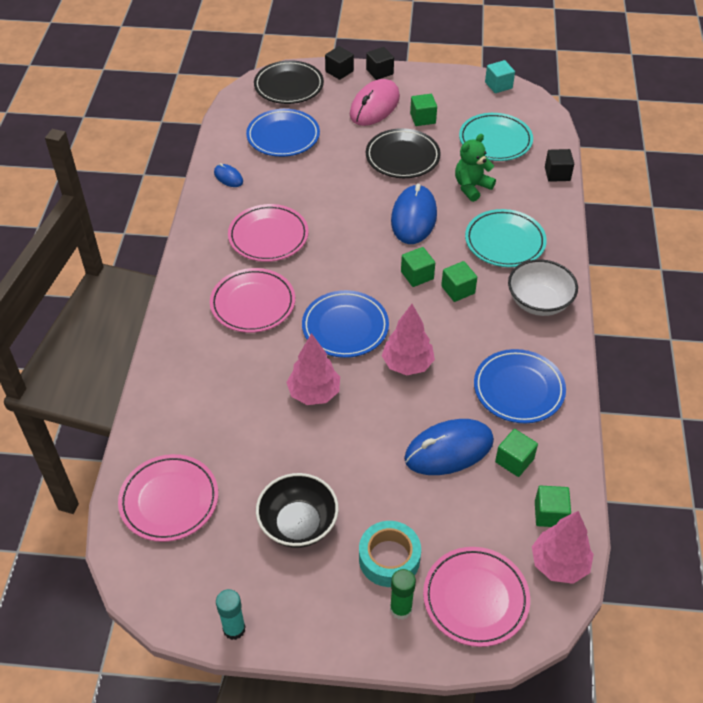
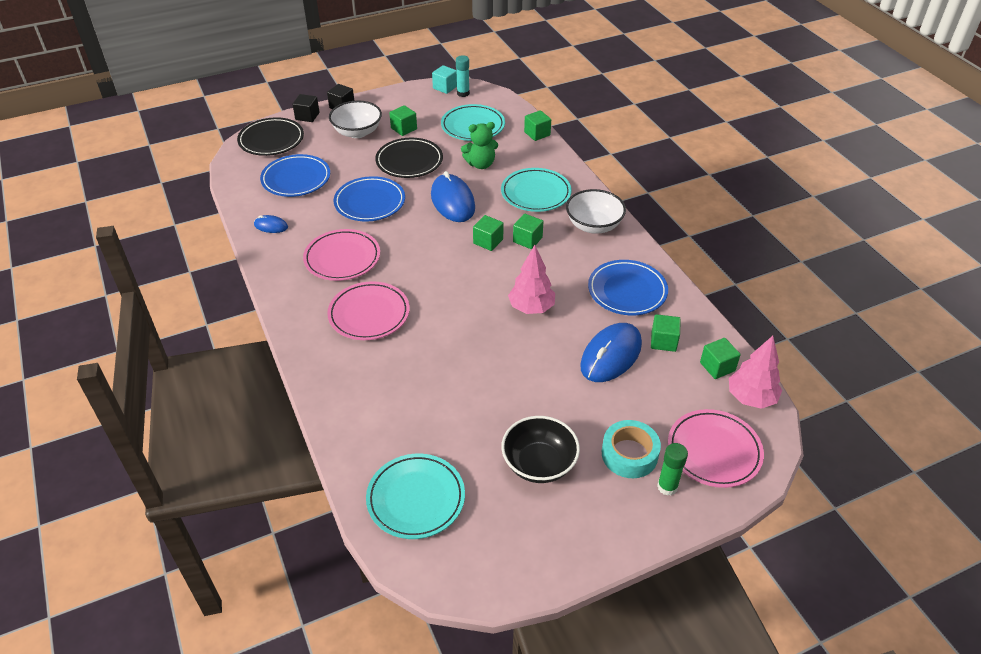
camera: 30 degrees left, 5 degrees down
pink plate [118,454,218,542] -> turquoise plate [366,454,465,539]
turquoise glue stick [216,589,245,640] -> turquoise glue stick moved to [456,55,470,97]
pink tree [286,333,340,405] -> none
blue plate [302,290,389,358] -> blue plate moved to [334,176,405,222]
pink mouse [350,79,400,126] -> white bowl [329,101,382,138]
green teddy bear [455,134,496,202] -> green teddy bear turned 120 degrees counterclockwise [461,122,498,169]
black cube [545,149,574,182] -> green cube [524,110,551,141]

